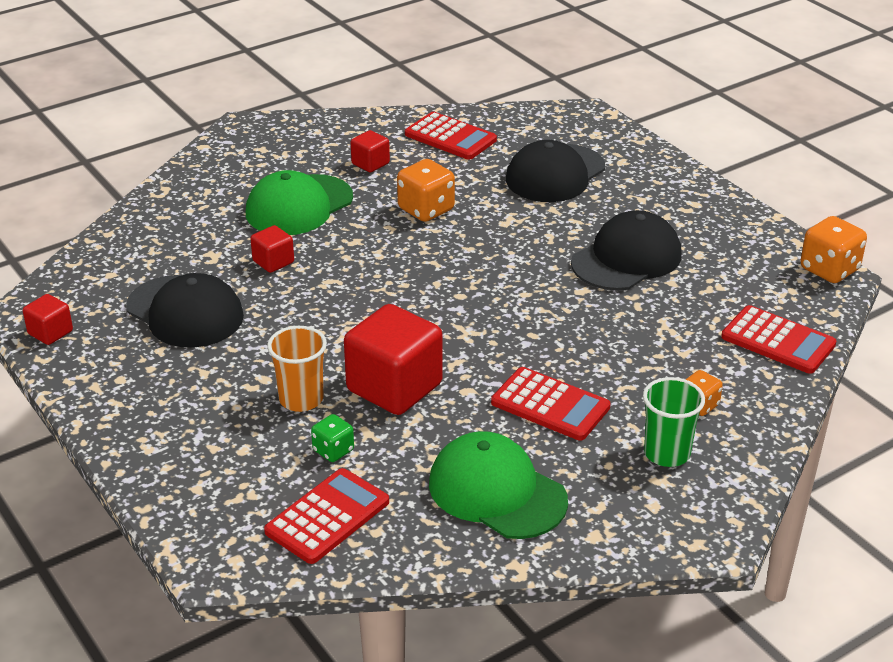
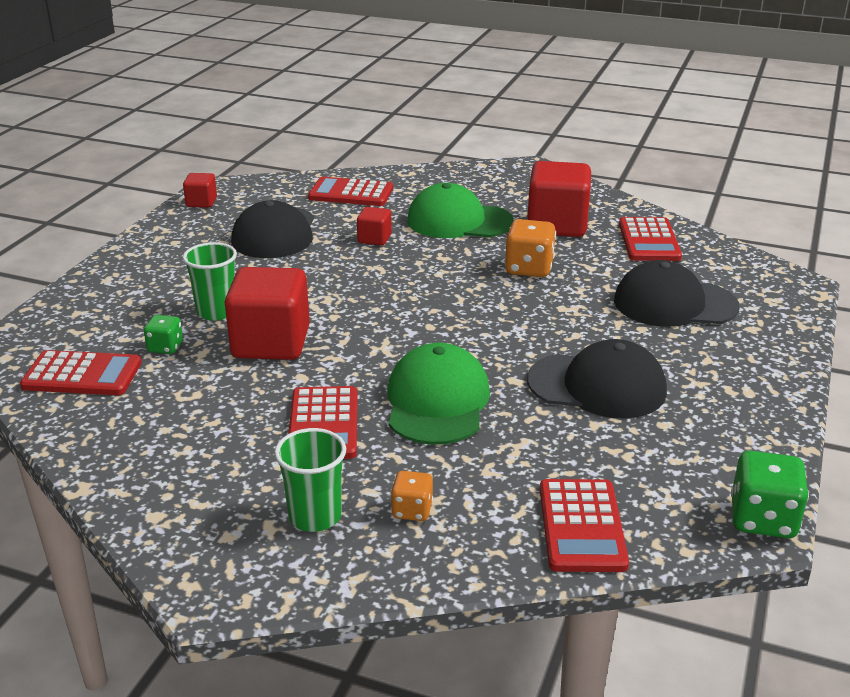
camera: 55 degrees right, 5 degrees down
orange cup [267,326,327,412] -> green cup [182,242,237,321]
red cube [351,130,390,172] -> red cube [527,161,591,237], size x2.05
green cap [429,431,568,539] -> green cap moved to [388,343,490,445]
orange dice [800,216,867,283] -> green dice [731,451,809,538]
none -> red calculator [308,177,393,206]

